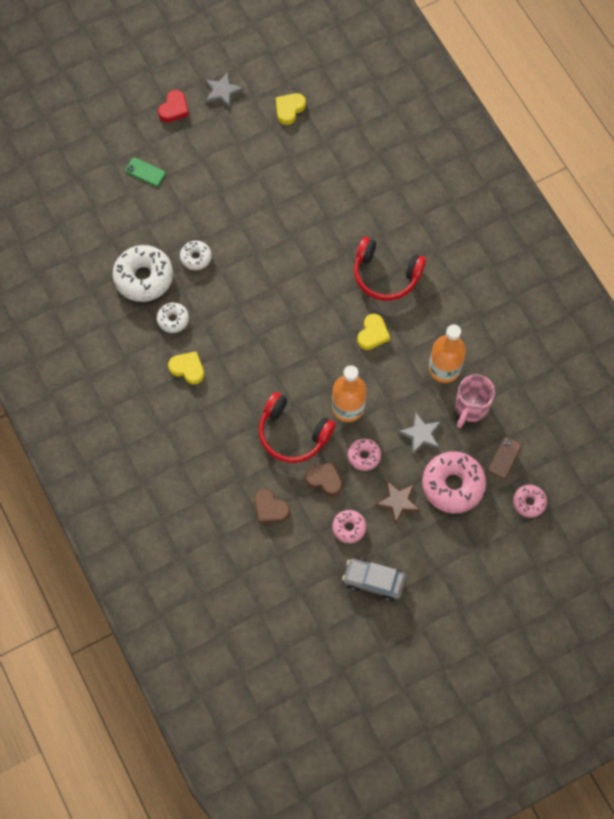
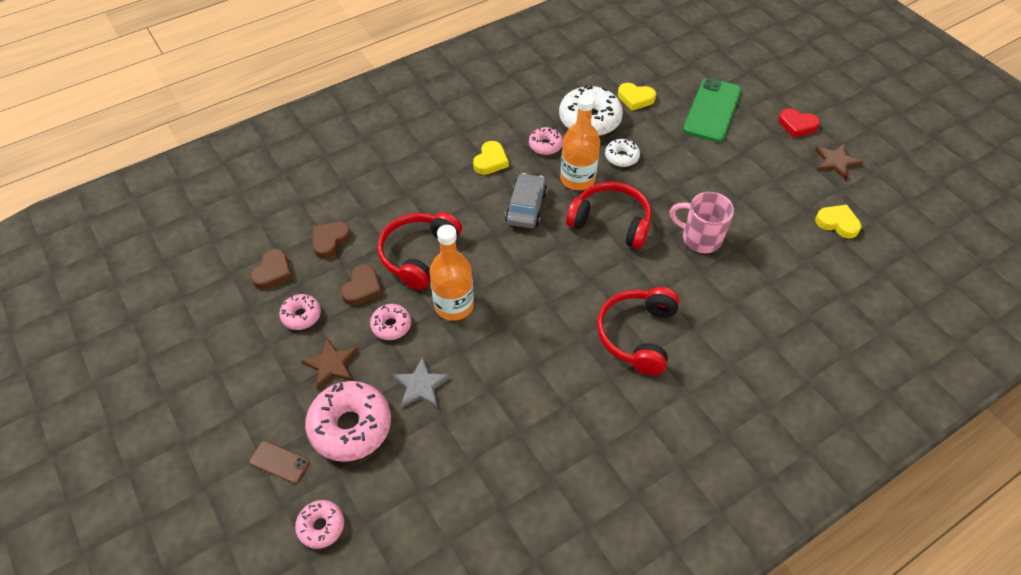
camera: 85 degrees right, 15 degrees down
green phone [125,158,166,186] -> green phone [683,78,742,142], size x2.07
white donut [157,302,189,333] -> pink donut [529,127,563,155]
grey star [204,72,244,108] -> brown star [815,144,863,180]
grey car [342,558,406,601] -> grey car moved to [505,173,547,228]
yellow heart [357,314,390,350] -> yellow heart moved to [618,83,656,111]
orange bottle [429,324,466,383] -> orange bottle moved to [560,94,600,190]
pink mug [455,374,495,428] -> pink mug moved to [670,192,734,253]
brown phone [488,437,521,479] -> brown phone moved to [249,441,310,484]
none -> brown heart [250,249,292,289]
none -> red headphones [566,182,652,249]

